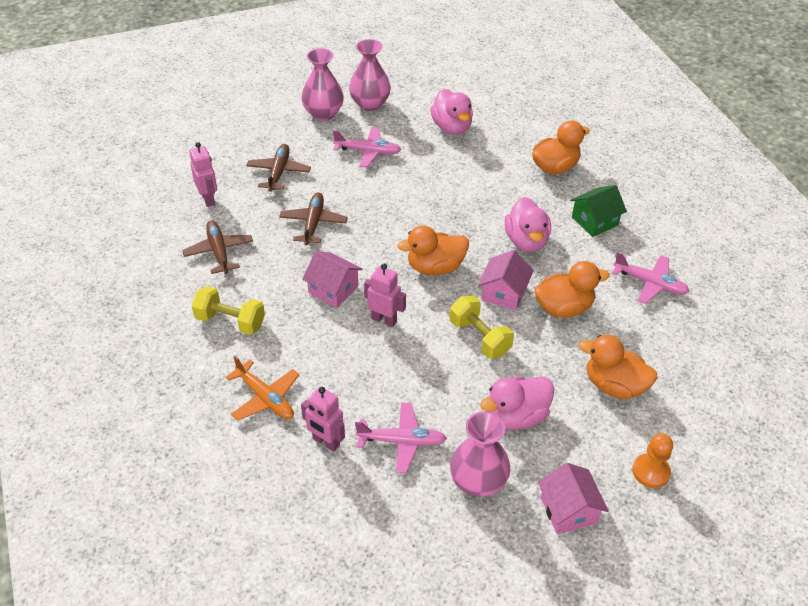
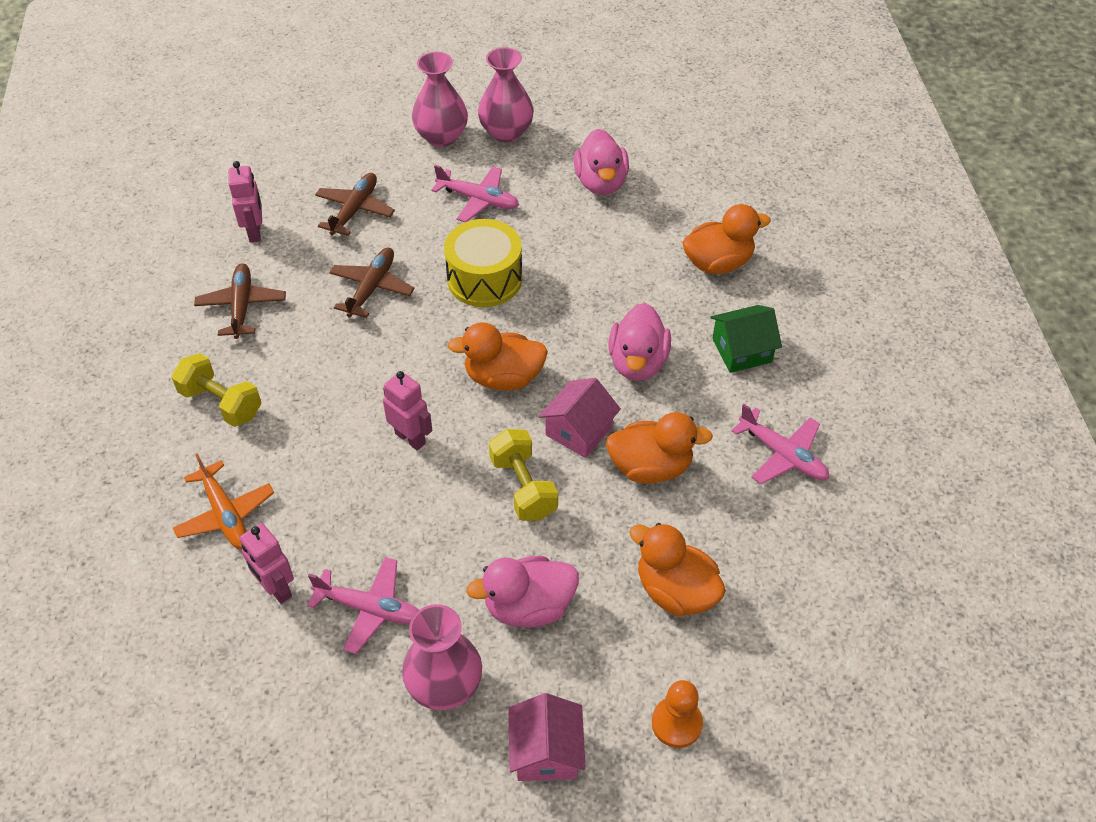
camera: 15 degrees right, 5 degrees up
pink house [302,251,362,308] -> none
none -> yellow drum [444,219,522,307]

